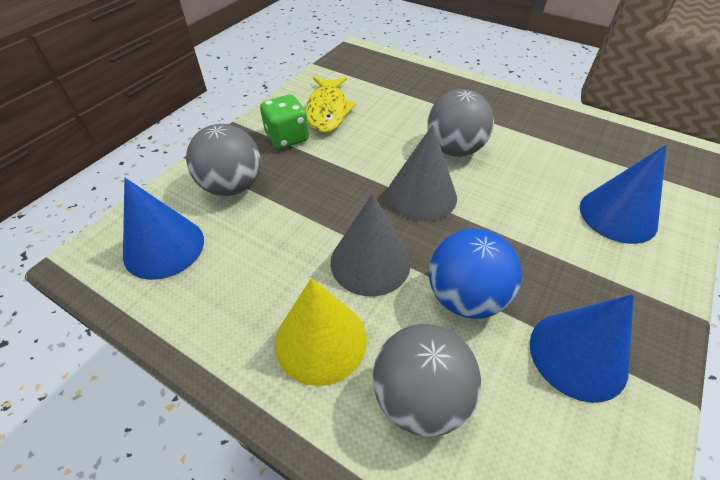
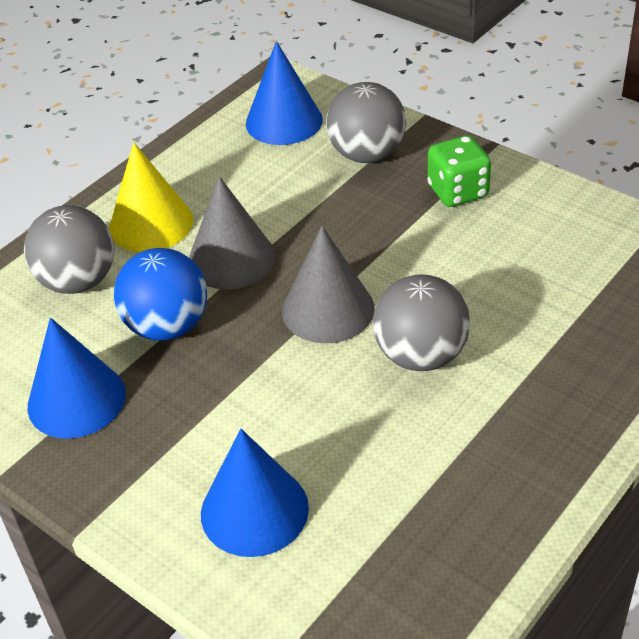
camera: 100 degrees right, 5 degrees down
yellow fish [306,77,356,133] -> none

